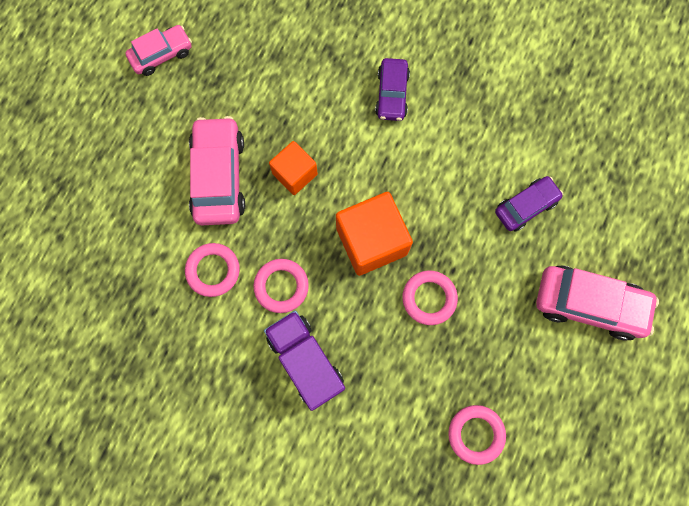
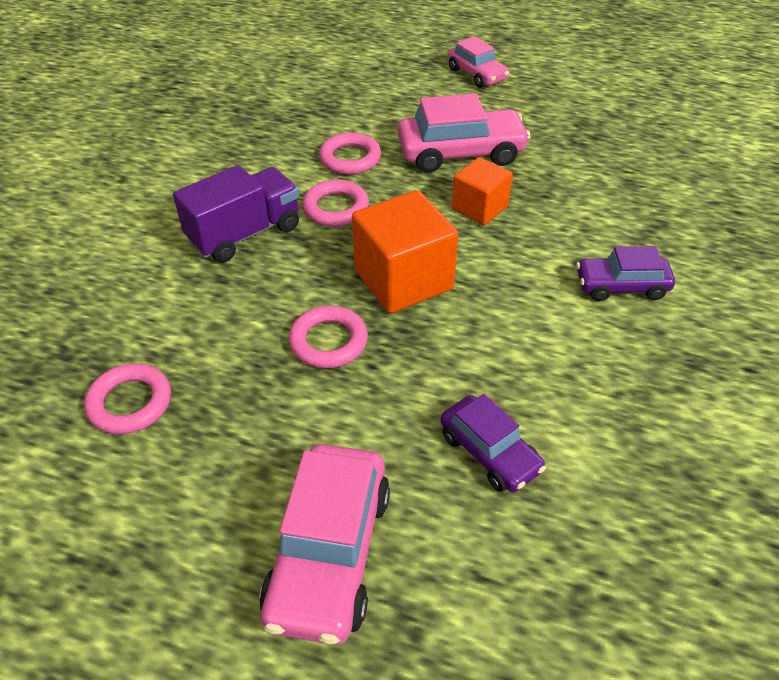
camera: 85 degrees right, 30 degrees down
pink car [125,25,192,76] -> pink car moved to [448,36,509,88]

